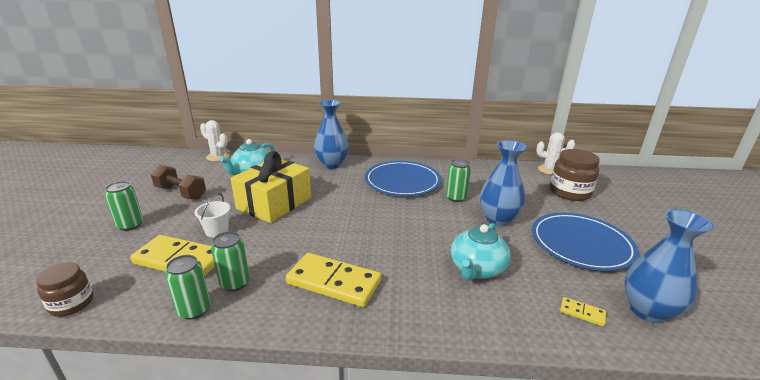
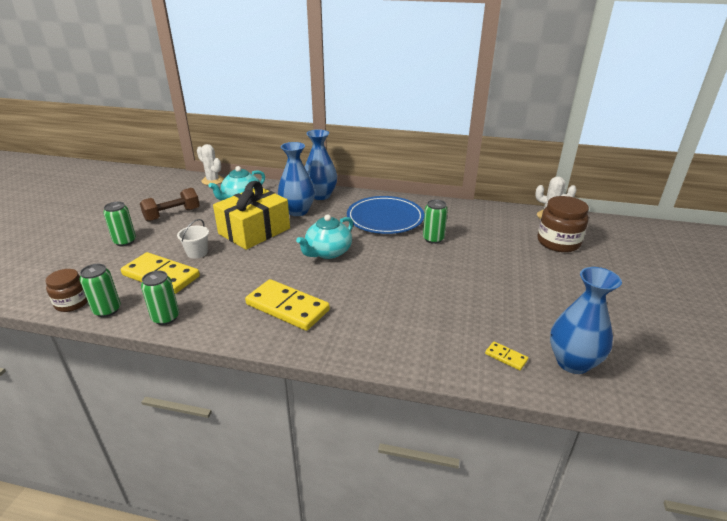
camera: 10 degrees right, 5 degrees up
brown dumbbell [151,165,206,200] -> brown dumbbell turned 75 degrees counterclockwise [140,188,200,222]
green can [211,232,250,291] -> green can moved to [80,264,121,317]
turquoise teapot [451,223,511,281] -> turquoise teapot moved to [296,214,353,259]
blue vase [480,140,527,226] -> blue vase moved to [278,142,315,216]
blue plate [532,213,639,271] -> none

